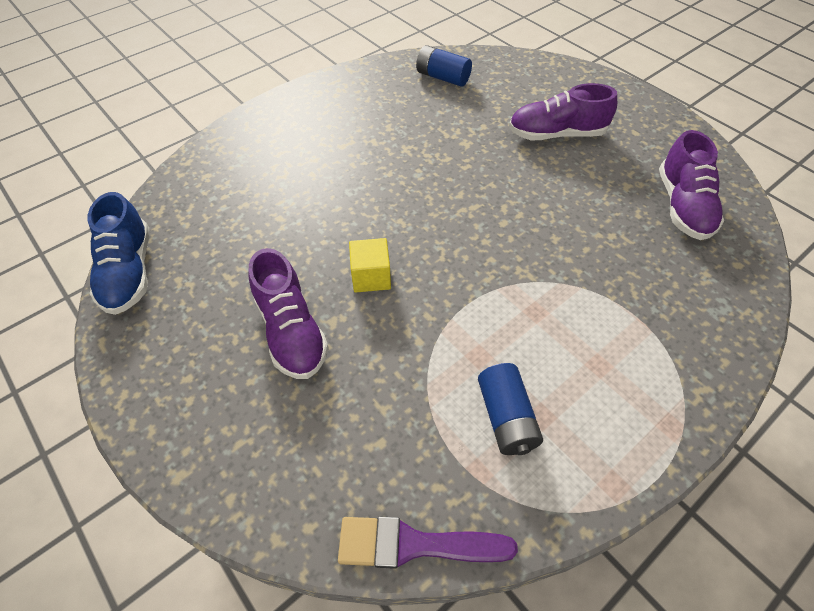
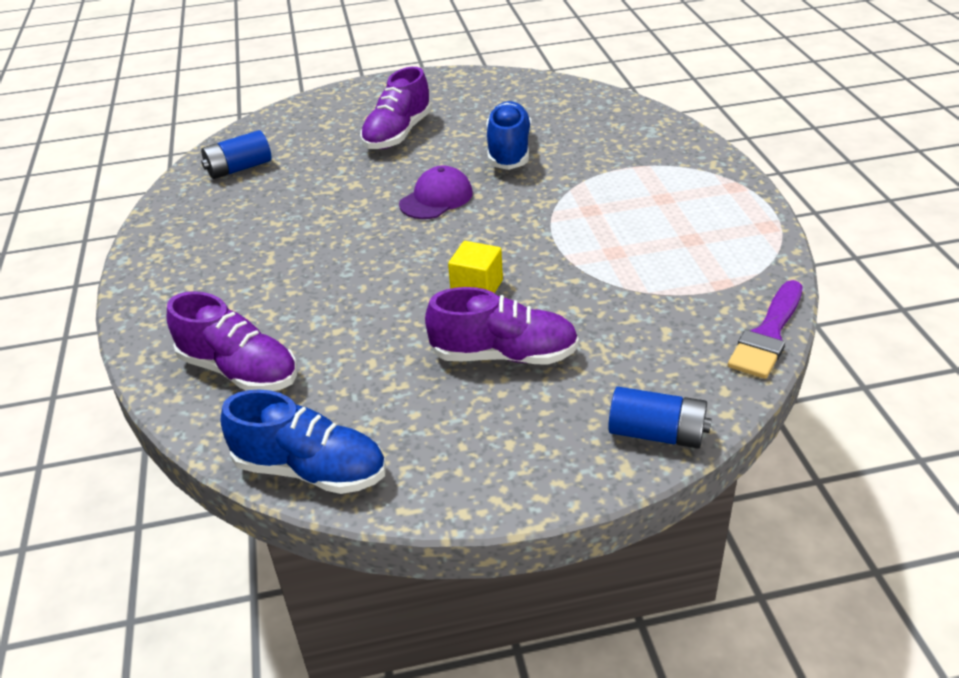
camera: 60 degrees left, 15 degrees down
blue battery [478,363,543,455] -> blue battery moved to [608,387,711,449]
purple shoe [659,130,724,240] -> purple shoe moved to [167,291,297,391]
none -> purple cap [399,166,473,219]
none -> blue shoe [486,101,531,170]

